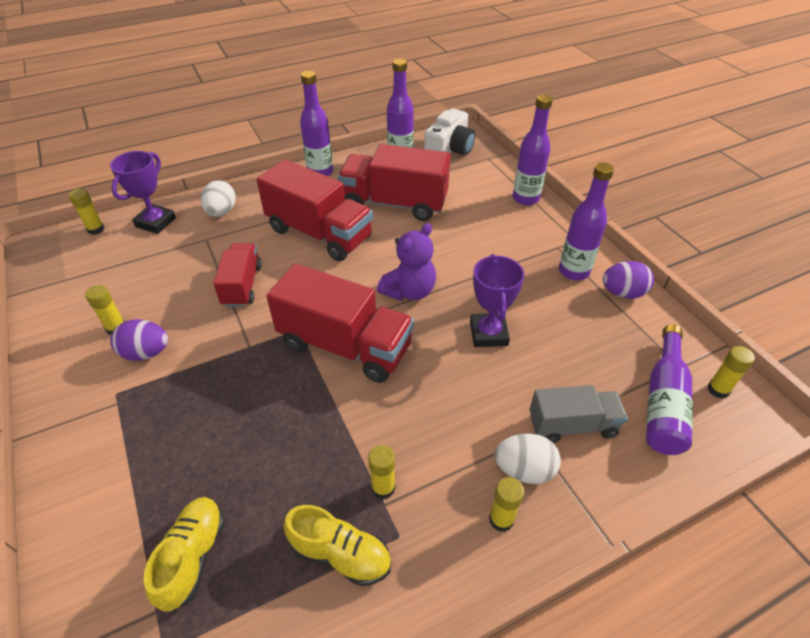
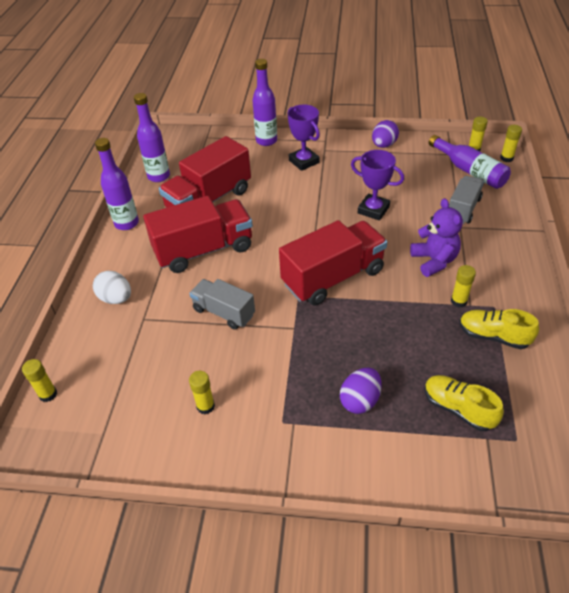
camera: 55 degrees left, 0 degrees up
purple trophy [110,151,176,234] -> purple trophy moved to [288,105,320,171]
purple egg [110,319,168,361] -> purple egg moved to [340,367,382,414]
red truck [213,243,262,307] -> grey truck [189,279,255,330]
yellow shoe [284,505,391,586] -> yellow shoe turned 120 degrees counterclockwise [459,309,539,349]
purple teddy bear [377,223,436,301] -> purple teddy bear moved to [410,198,463,277]
white camera [424,109,475,155] -> none
yellow glue stick [489,477,524,532] -> yellow glue stick moved to [500,125,522,162]
white egg [495,433,561,484] -> none
purple bottle [559,162,614,280] -> none

